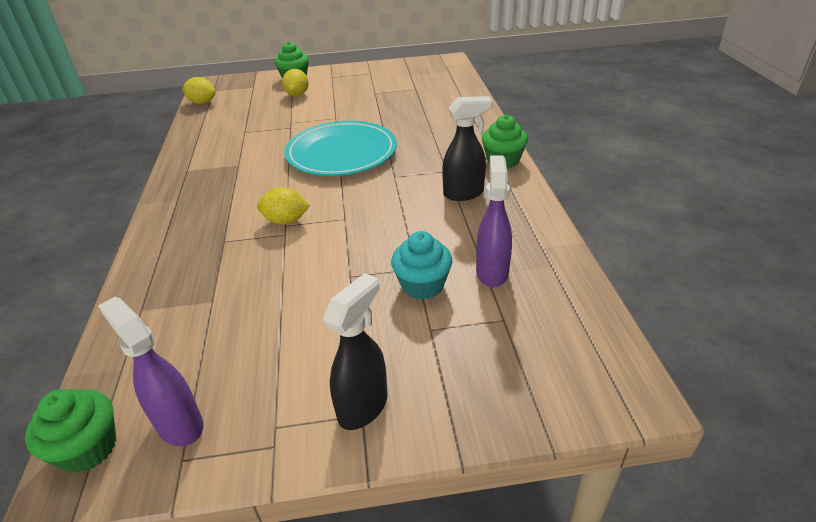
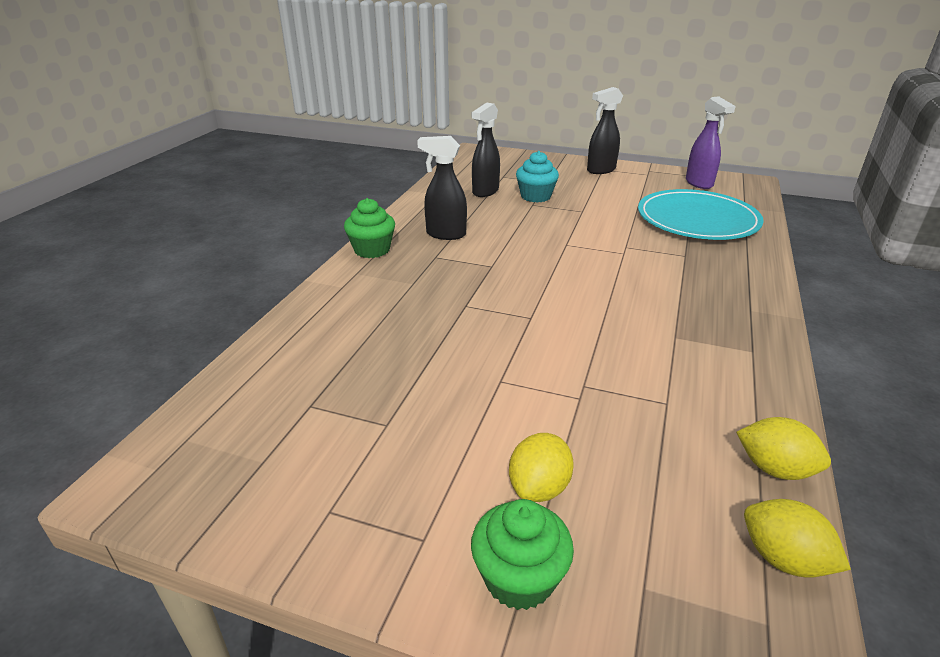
camera: 155 degrees left, 5 degrees down
green cupcake [25,389,116,473] -> none
yellow lemon [257,187,310,225] -> yellow lemon moved to [736,417,831,480]
turquoise plate [284,121,397,176] -> turquoise plate moved to [638,189,764,240]
purple spray bottle [476,155,512,287] -> black spray bottle [472,102,500,197]

